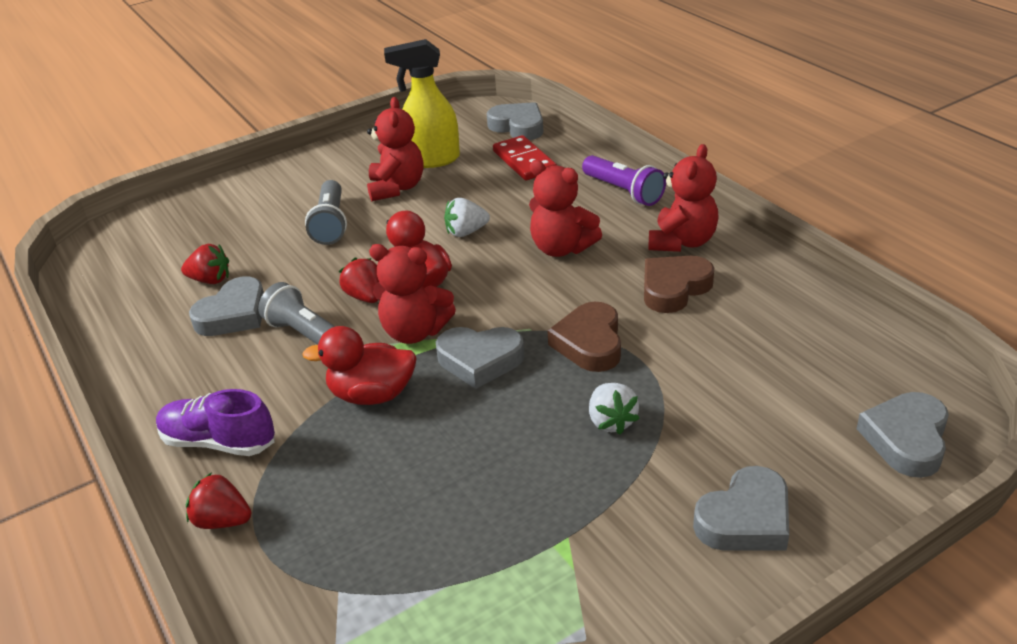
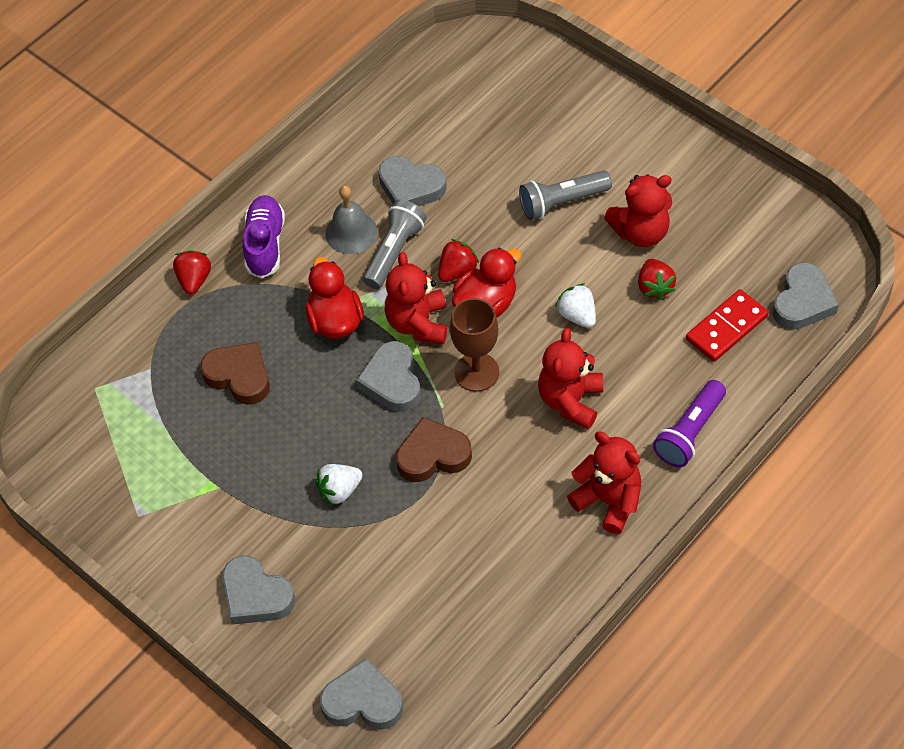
camera: 75 degrees right, 20 degrees up
red strawberry [181,244,229,284] -> red strawberry moved to [638,259,676,300]
yellow spray bottle [384,39,460,168] -> none
brown heart [644,256,714,313] -> brown heart moved to [200,342,270,405]
red teddy bear [648,144,719,252] -> red teddy bear turned 150 degrees counterclockwise [567,431,641,534]
none -> grey bell [325,186,378,254]
none -> brown goblet [450,298,499,392]

